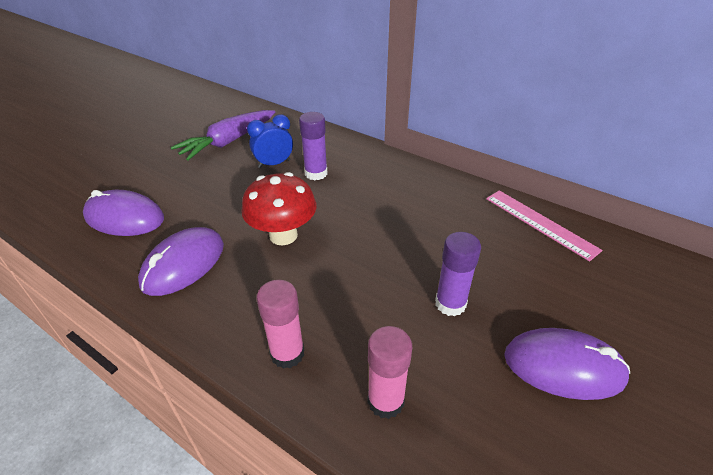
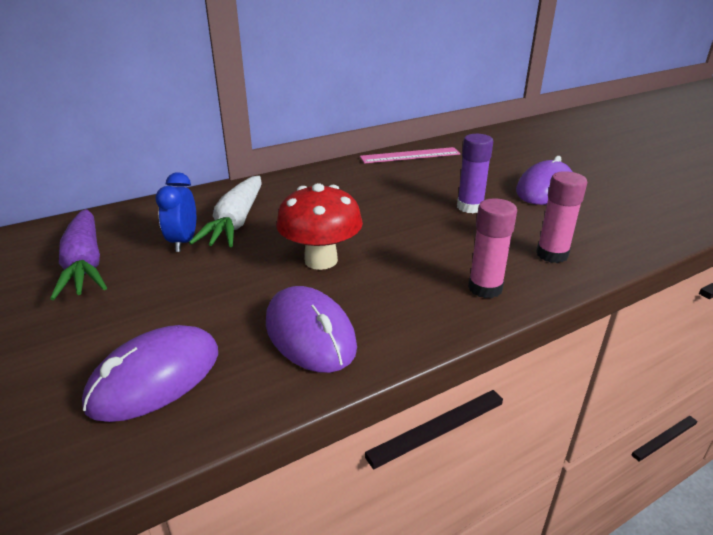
camera: 65 degrees left, 10 degrees down
purple glue stick [299,112,328,181] -> white carrot [189,176,262,247]

